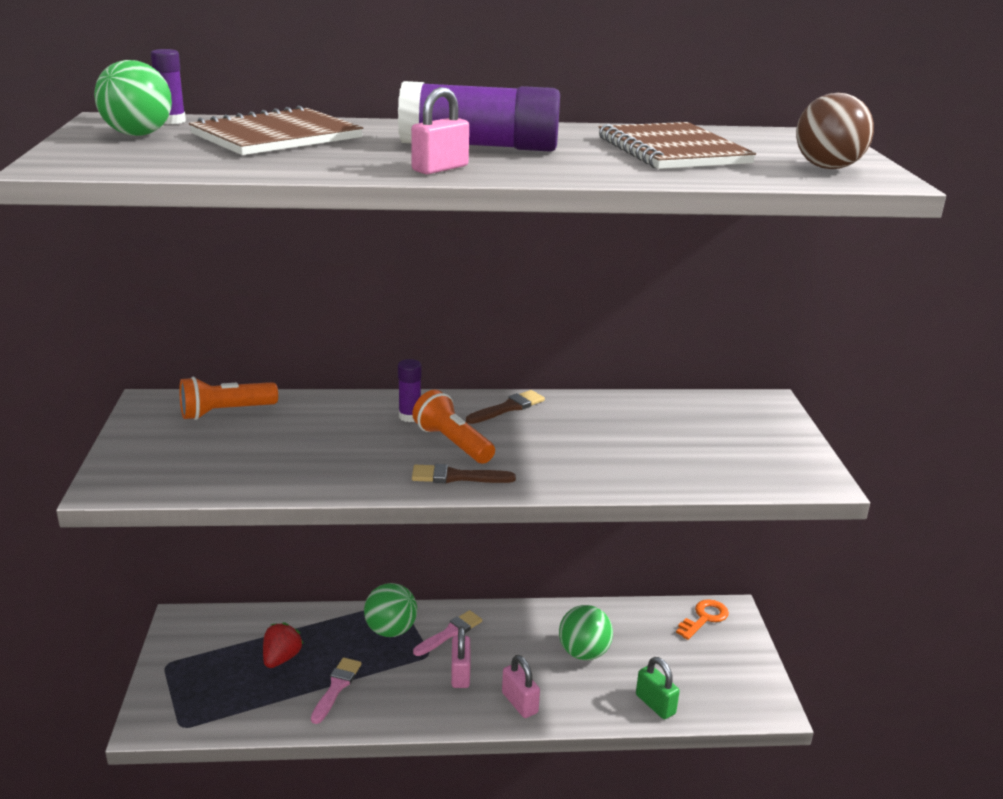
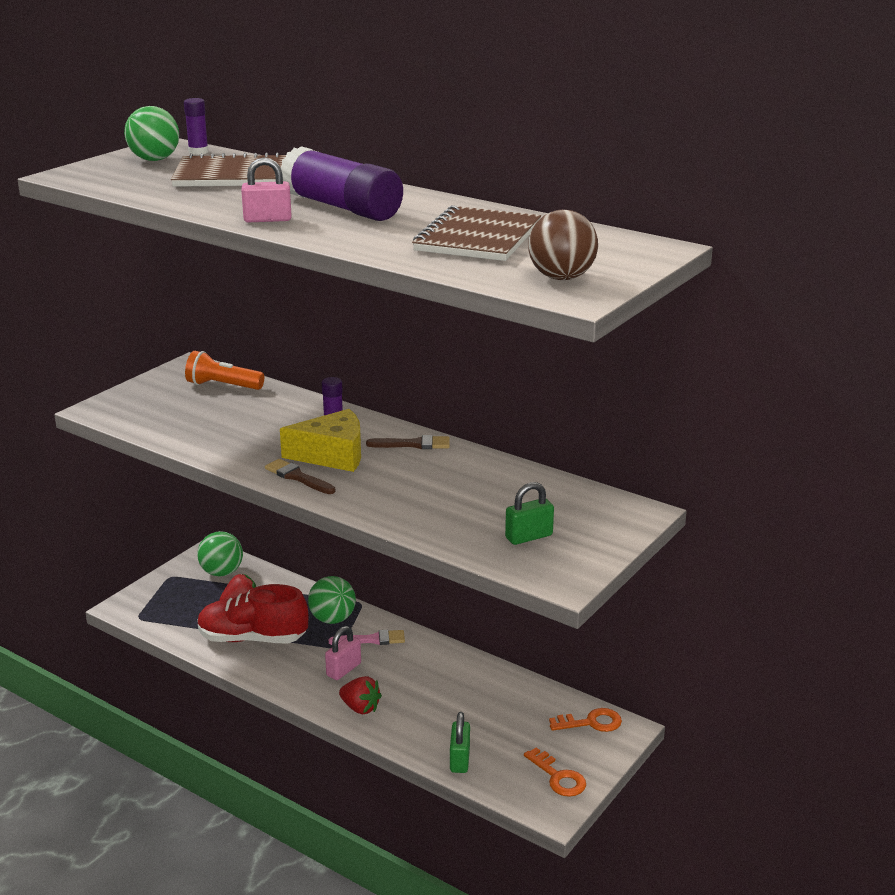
camera: 40 degrees right, 0 degrees up
pink brush [311,658,361,724] -> red shoe [197,584,308,643]
orange flashlight [412,390,495,464] -> yellow cheese [280,409,361,472]
pink padlock [502,655,540,718] -> red strawberry [339,676,382,714]
green ball [559,605,613,660] -> green ball moved to [197,531,243,576]
none -> green padlock [505,482,554,545]
none -> orange key [524,747,586,797]

